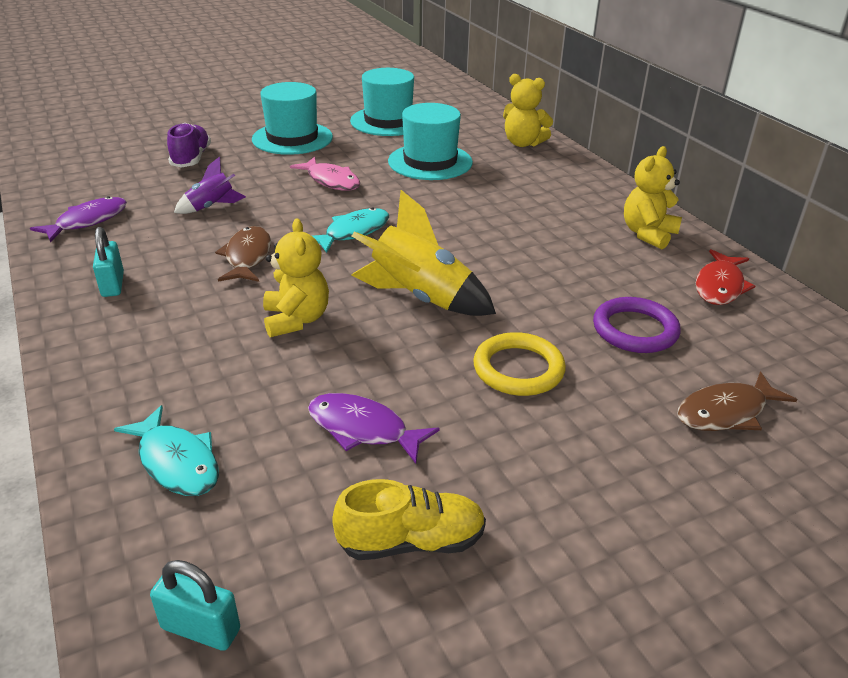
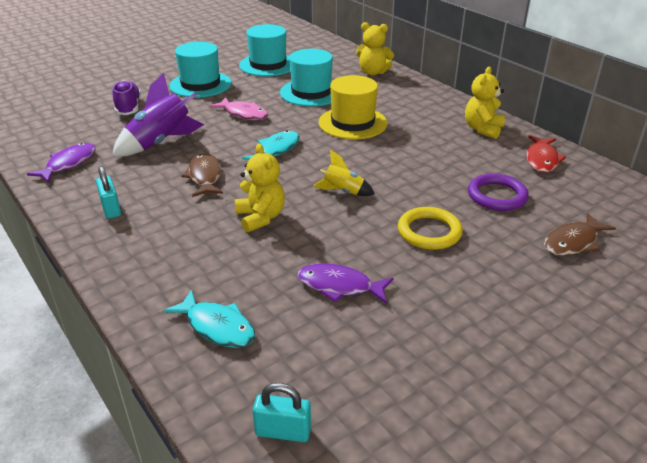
camera: 10 degrees left, 0 degrees up
purple rocket [174,157,246,214] -> purple rocket [112,72,204,157], size x1.80
yellow shoe [332,479,486,560] -> none
yellow rocket [352,190,496,316] -> yellow rocket [313,150,375,196], size x0.55
none -> yellow hat [319,75,387,139]

